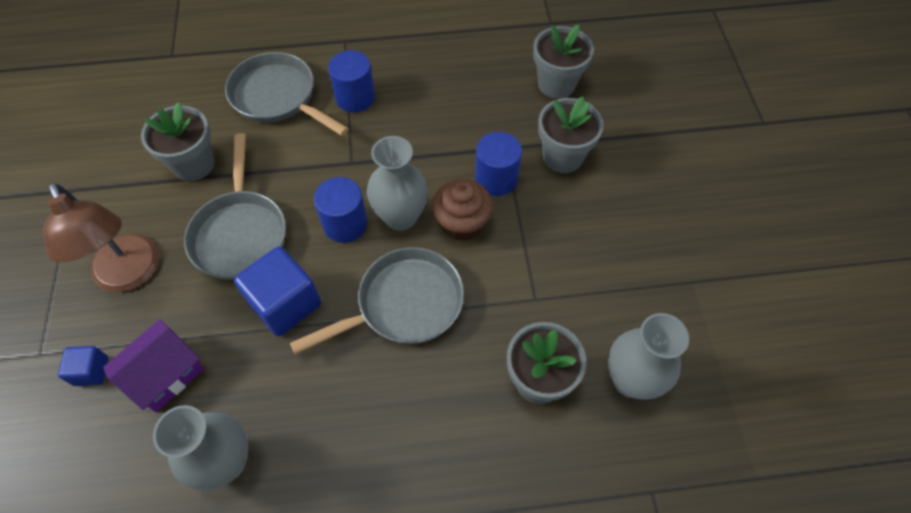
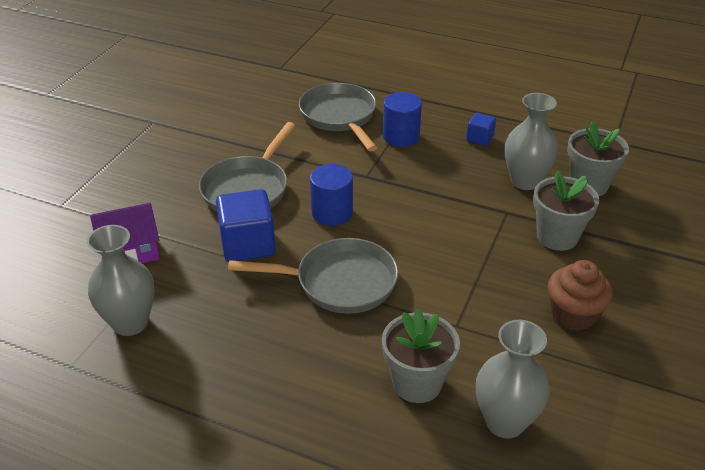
camera: 30 degrees right, 20 degrees down
brown lamp [43,182,159,292] -> none
blue cube [58,346,108,386] -> blue cube moved to [466,113,496,146]
grey flower pot [141,102,215,181] -> none
grey vase [367,136,428,231] -> grey vase moved to [505,93,558,190]
brown cupcake [432,179,493,241] -> brown cupcake moved to [548,260,613,331]
blue cylinder [475,132,522,196] -> none

